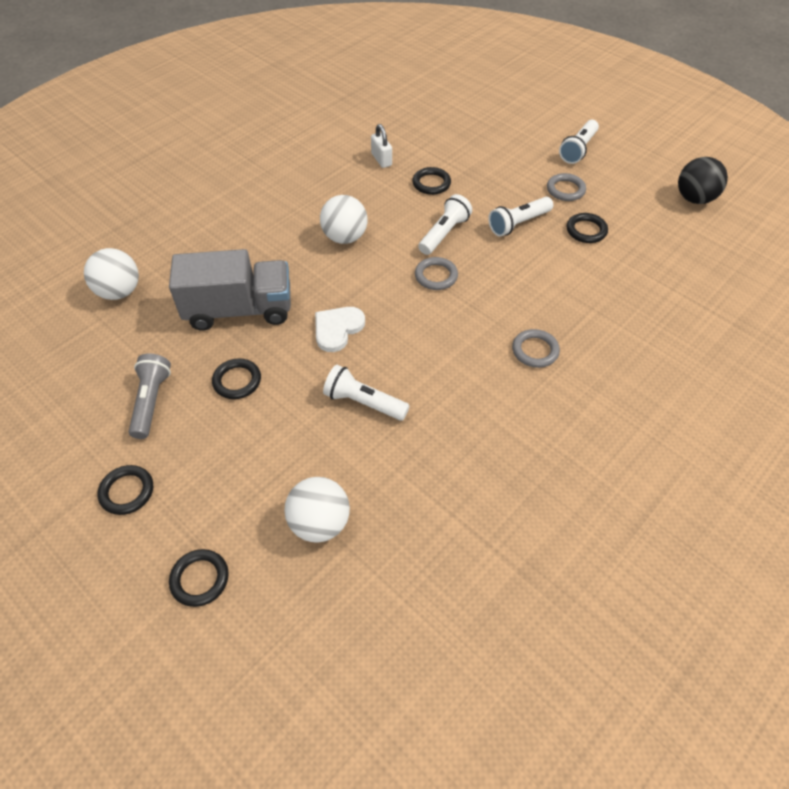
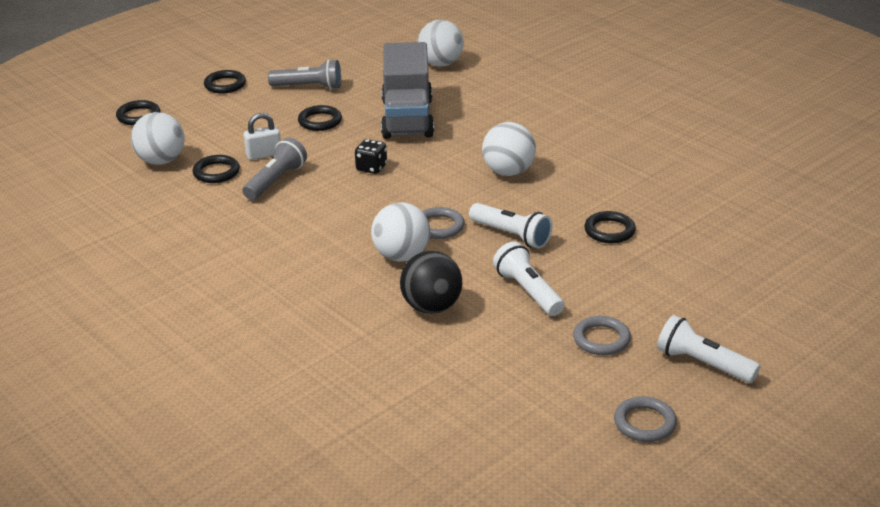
camera: 95 degrees right, 20 degrees down
white heart [315,307,365,352] -> black dice [355,139,387,174]
white flashlight [323,365,410,421] -> grey flashlight [242,137,307,200]
white padlock [371,124,392,168] -> white padlock moved to [244,113,281,160]
grey ring [512,329,560,368] -> grey ring moved to [614,396,677,442]
black ring [567,213,608,243] -> black ring moved to [192,155,240,183]
black ball [678,157,728,204] -> black ball moved to [400,251,463,314]
none -> white ball [371,202,431,262]

